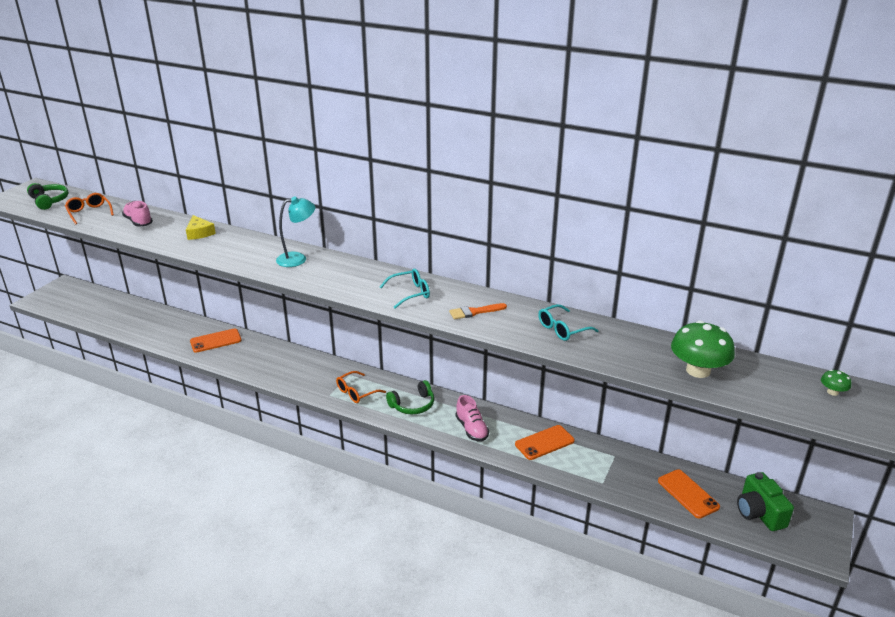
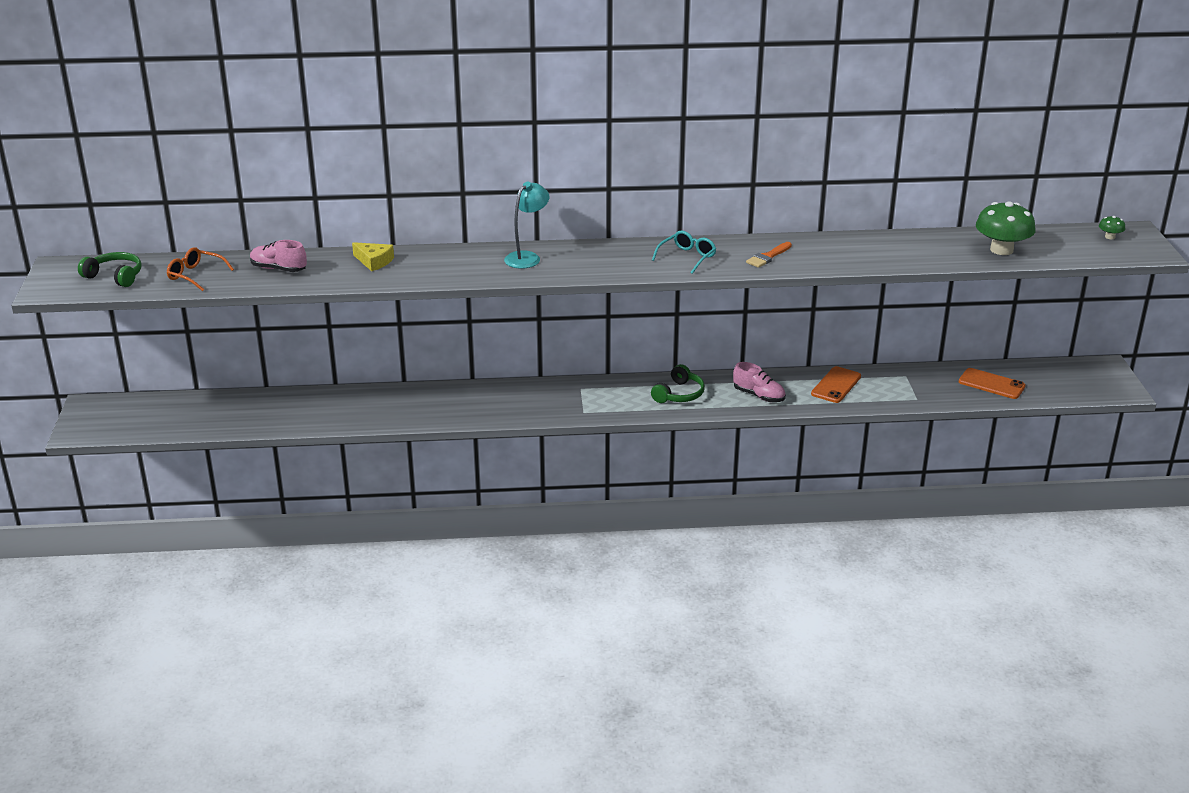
camera: 30 degrees left, 0 degrees up
orange phone [190,328,242,353] -> none
orange glasses [336,371,386,403] -> none
turquoise glasses [538,304,599,341] -> none
green camera [737,472,794,531] -> none

